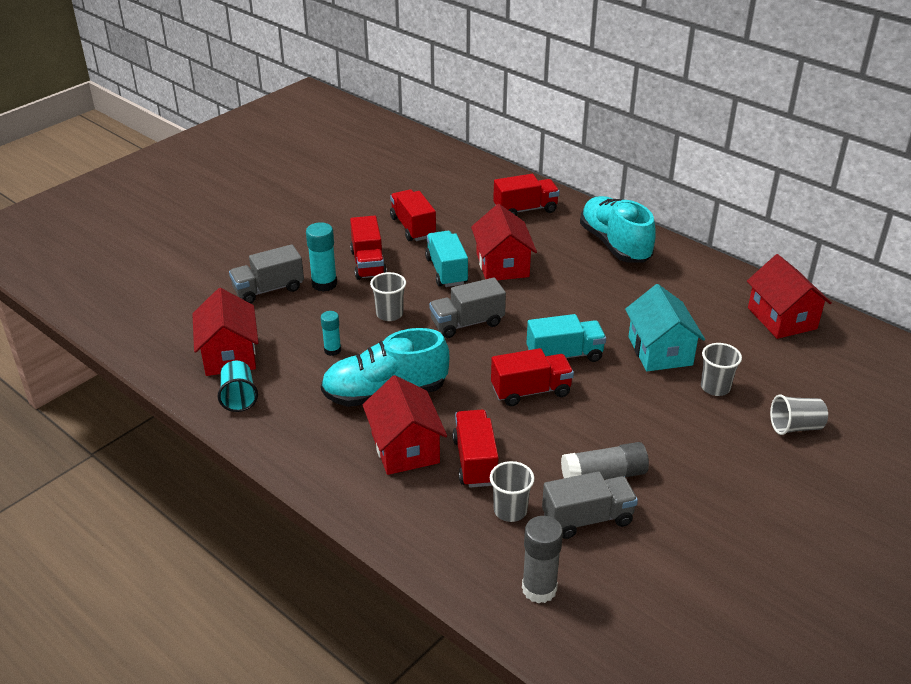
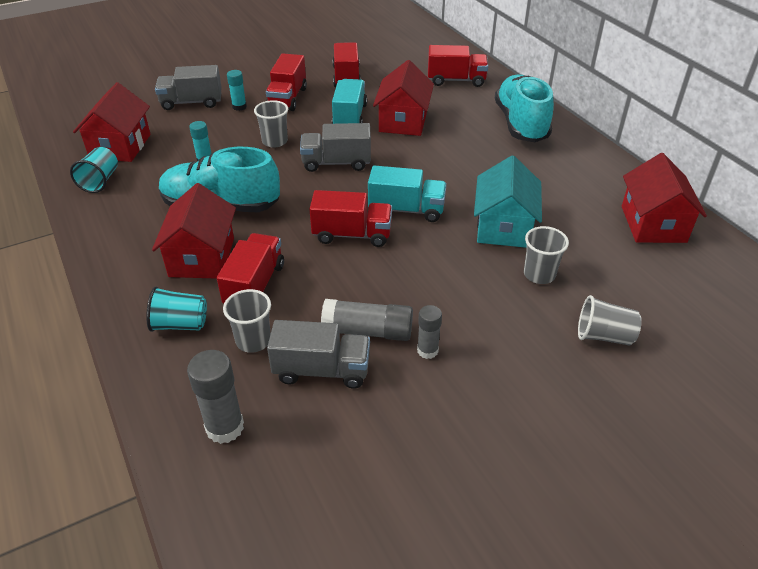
camera: 20 degrees right, 5 degrees up
turquoise glue stick [306,222,337,292] -> turquoise glue stick [227,70,247,111], size x0.62
none -> turquoise cup [146,287,207,332]
none -> grey glue stick [417,305,442,359]

